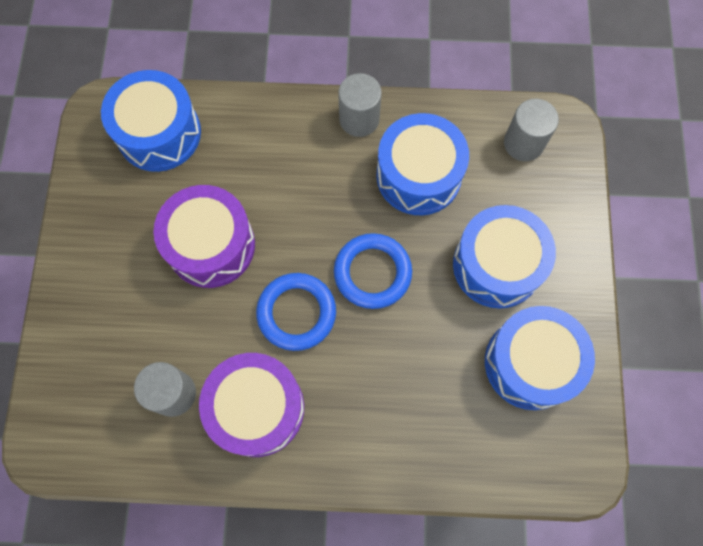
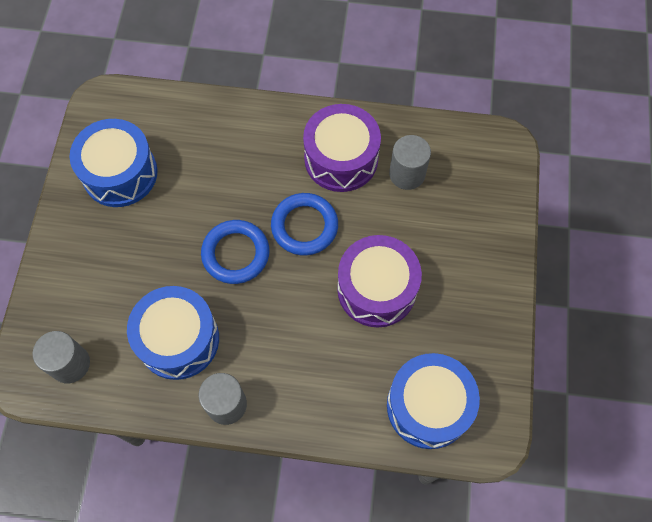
camera: 175 degrees left, 5 degrees down
blue drum [453,205,556,309] -> none

